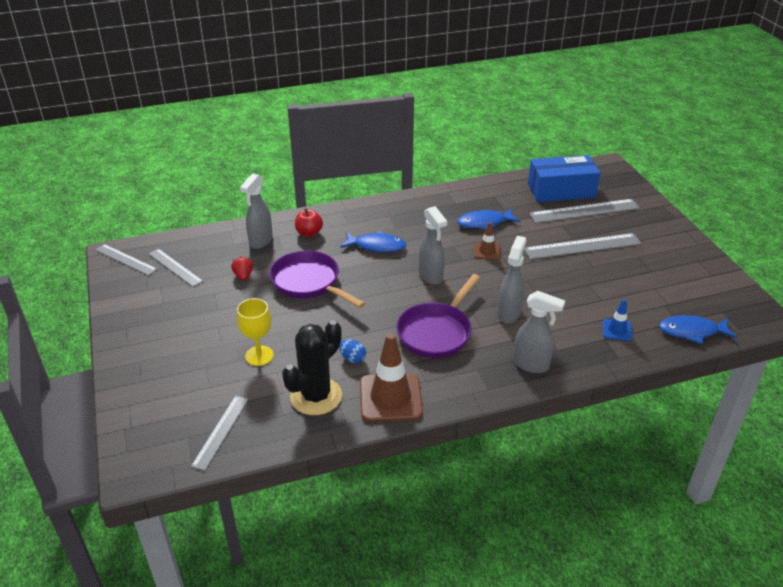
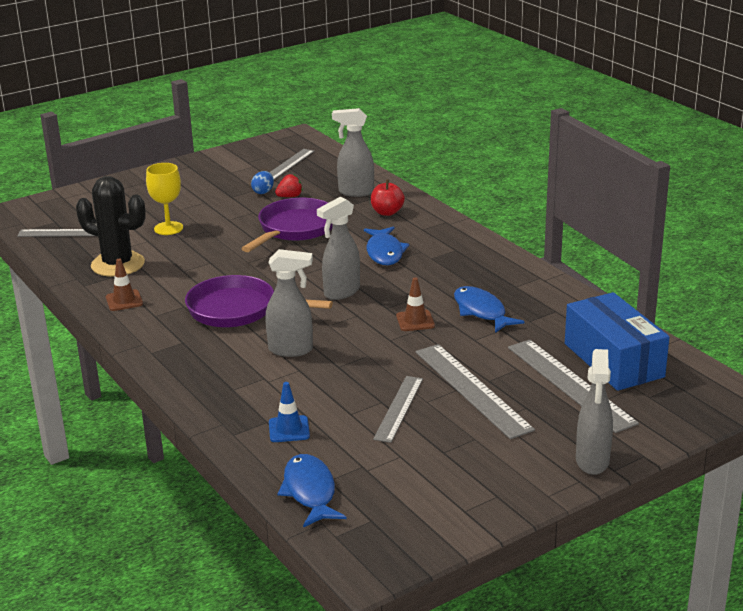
camera: 75 degrees right, 10 degrees down
grey ruler [95,244,157,276] -> grey ruler moved to [373,376,423,443]
blue egg [339,339,366,363] -> blue egg moved to [251,171,274,194]
brown traffic cone [360,333,423,422] -> brown traffic cone [106,259,143,311], size x0.51
grey spray bottle [513,291,565,373] -> grey spray bottle moved to [576,349,613,475]

